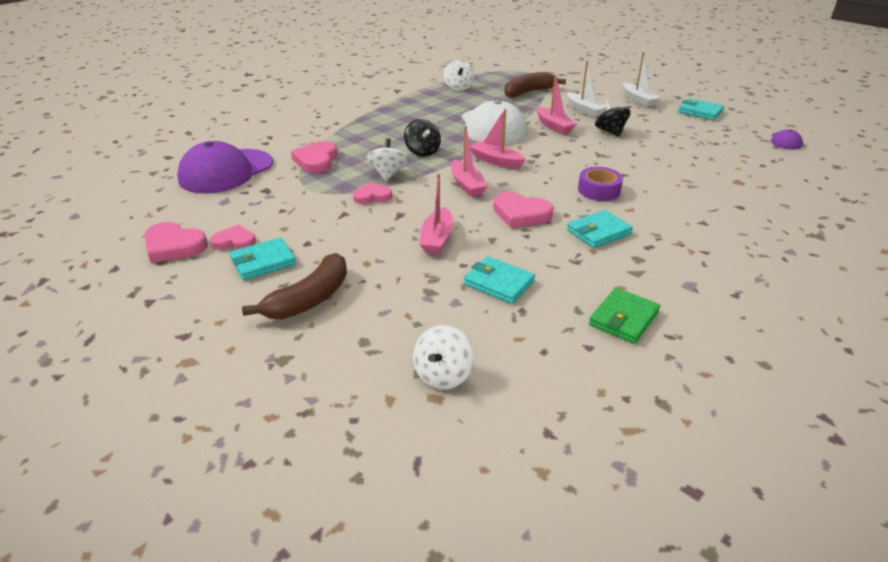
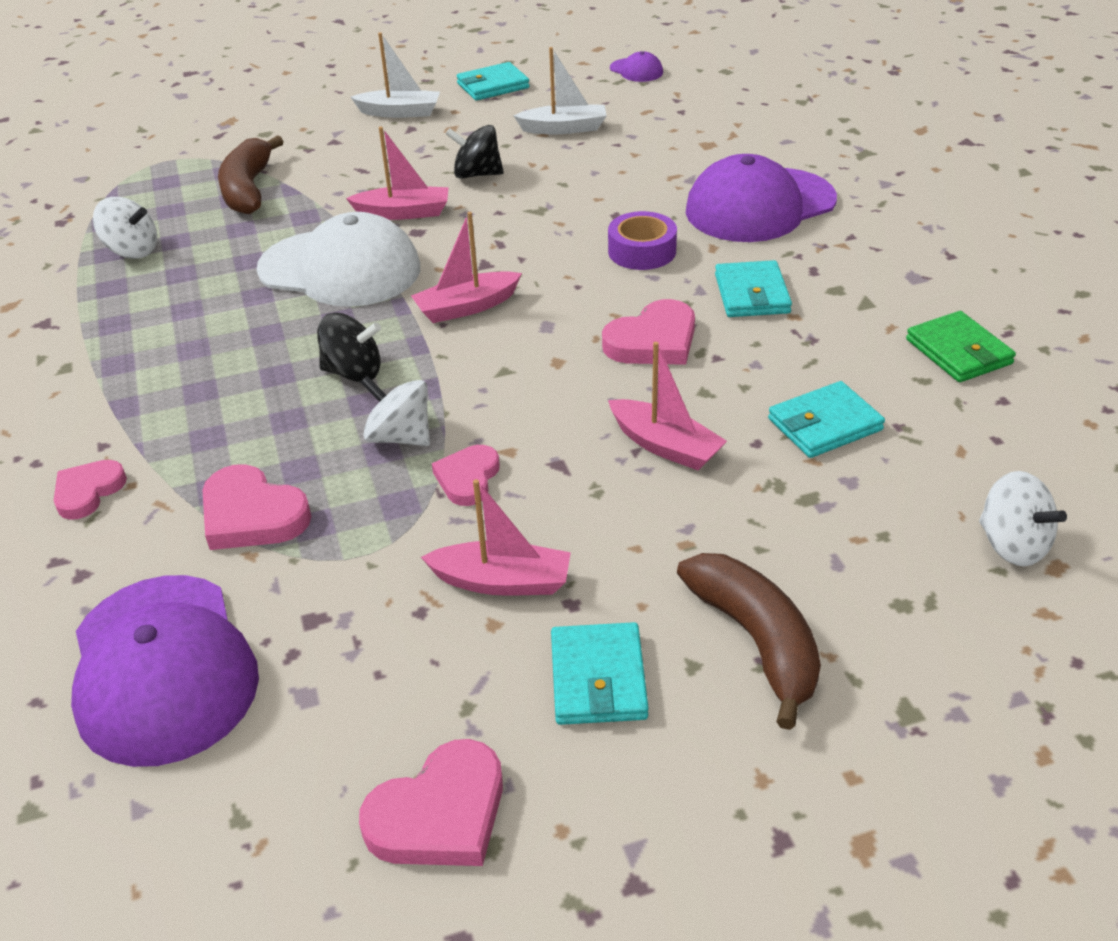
camera: 60 degrees left, 5 degrees up
pink heart [210,225,256,250] -> pink heart moved to [54,460,127,520]
pink boat [451,126,488,197] -> pink boat moved to [421,479,571,596]
white boat [567,61,607,117] -> white boat moved to [513,47,607,134]
none -> purple cap [686,154,837,242]

